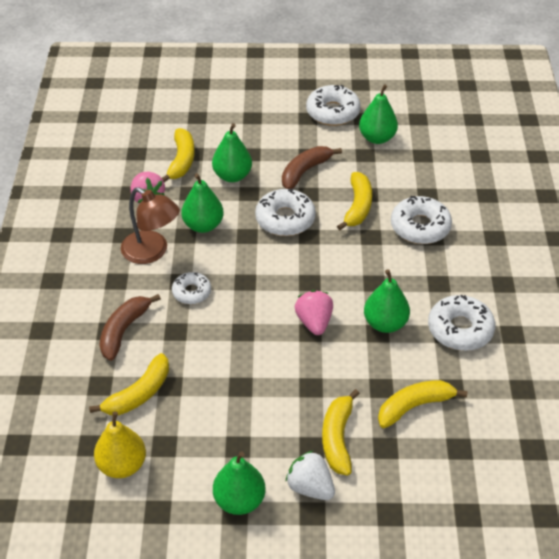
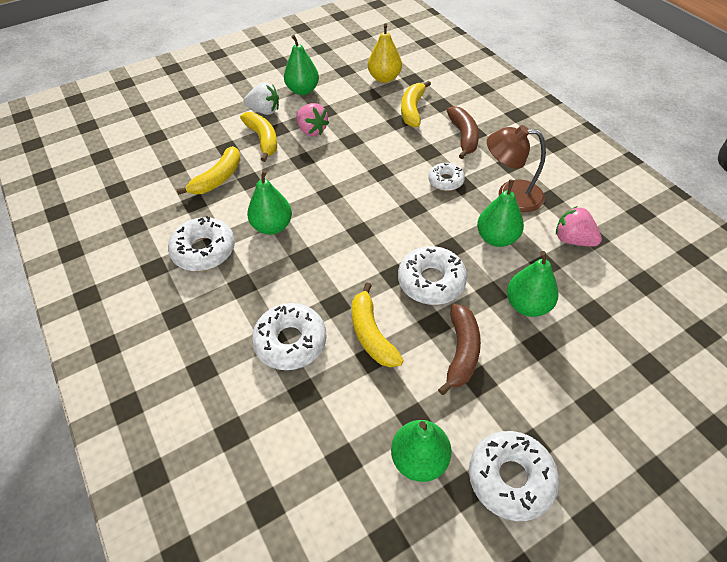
camera: 150 degrees right, 5 degrees up
yellow banana [162,128,195,182] -> none
pink strawberry [295,290,333,335] -> pink strawberry moved to [296,103,329,136]

